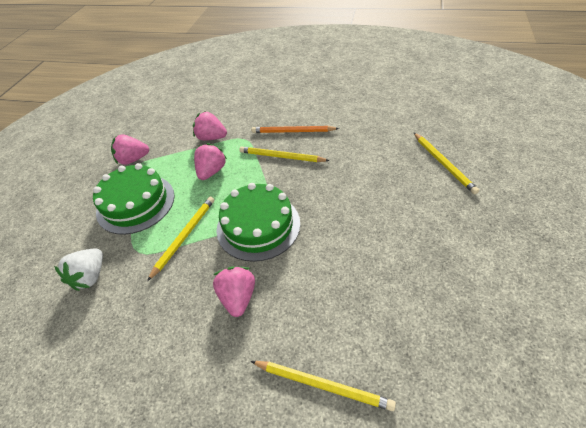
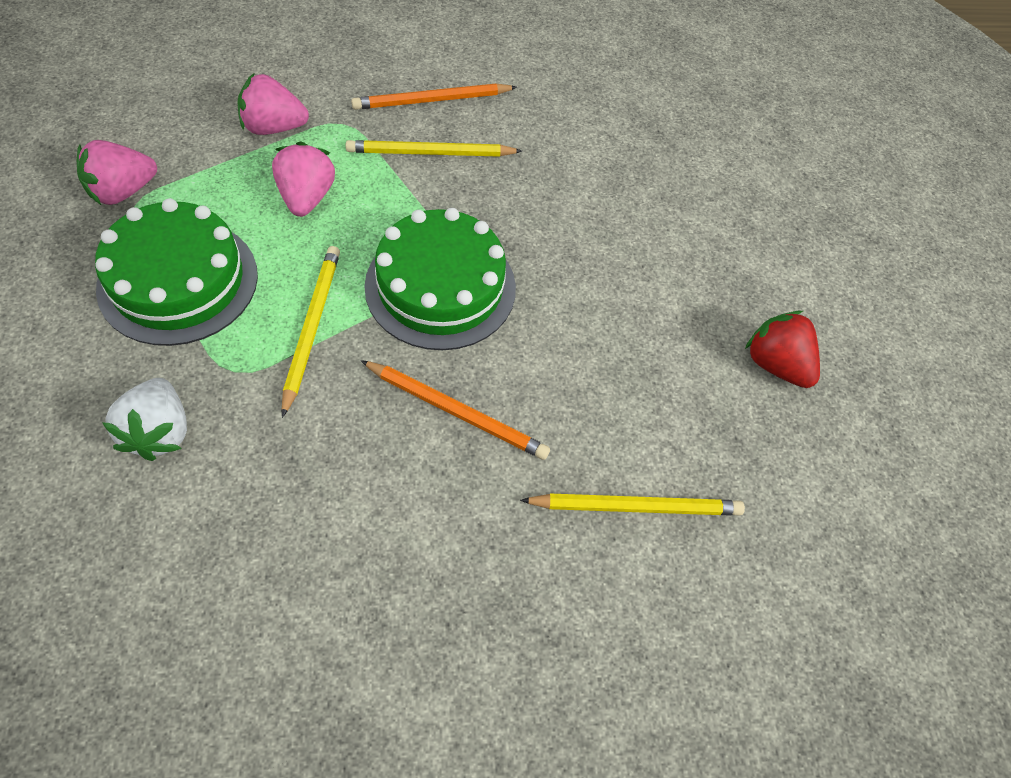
camera: 30 degrees left, 10 degrees up
pink strawberry [213,267,255,317] -> orange pencil [361,360,550,460]
yellow pencil [413,132,479,194] -> none
none -> red strawberry [745,311,820,388]

